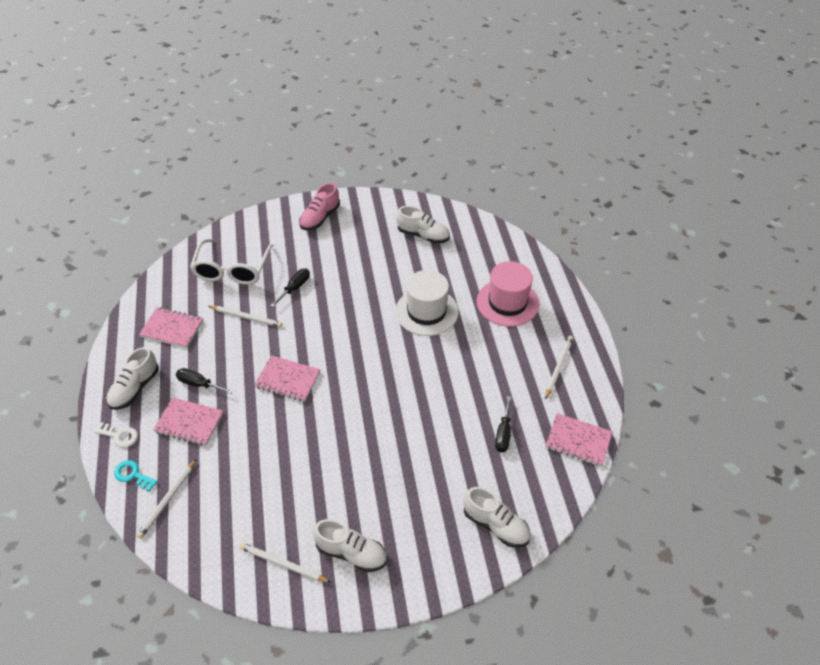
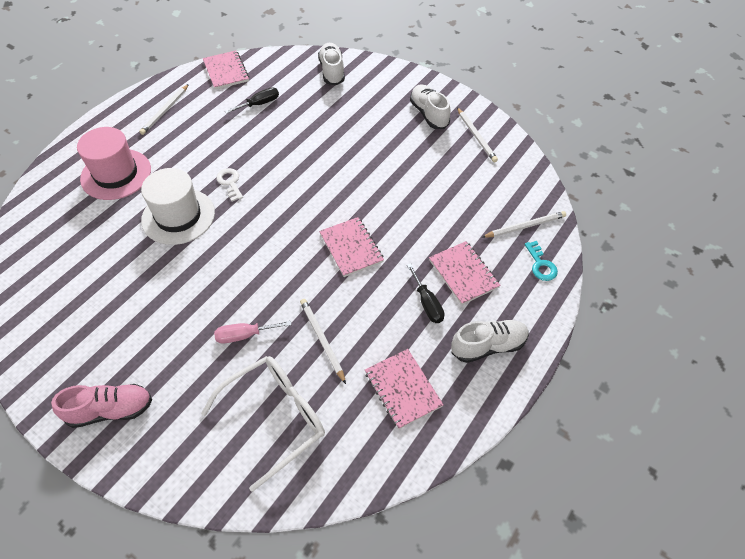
camera: 135 degrees left, 5 degrees up
white key [94,422,138,448] -> white key moved to [216,168,243,201]
black screwdriver [270,269,310,307] -> pink screwdriver [214,321,291,344]
white shoe [396,206,450,244] -> none
white pencil [545,336,573,400] -> white pencil turned 45 degrees counterclockwise [139,84,189,135]

